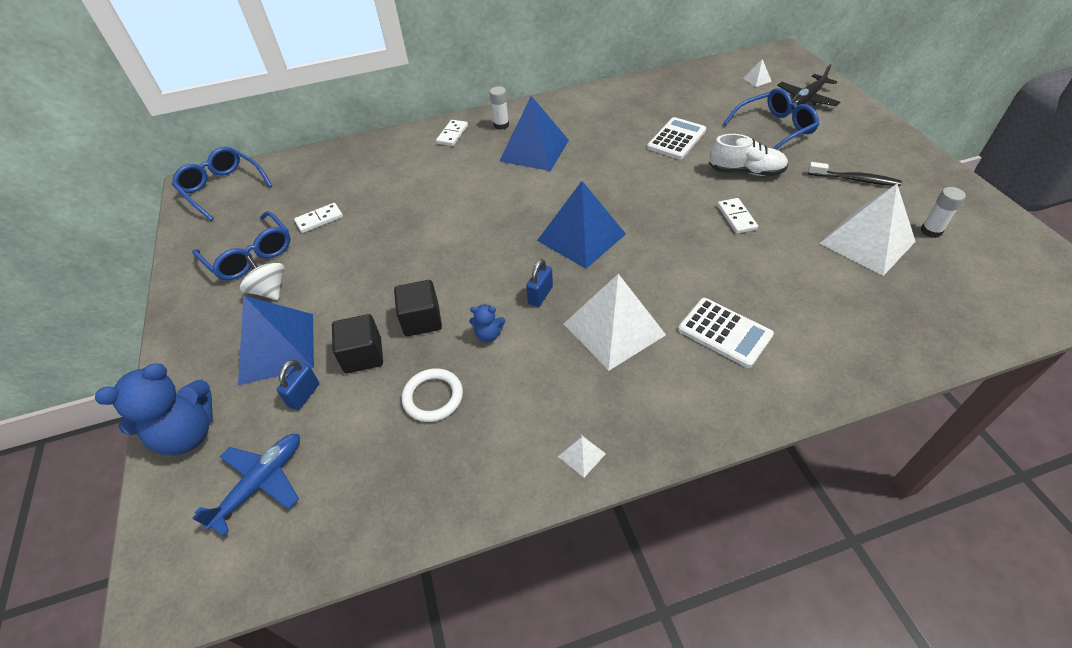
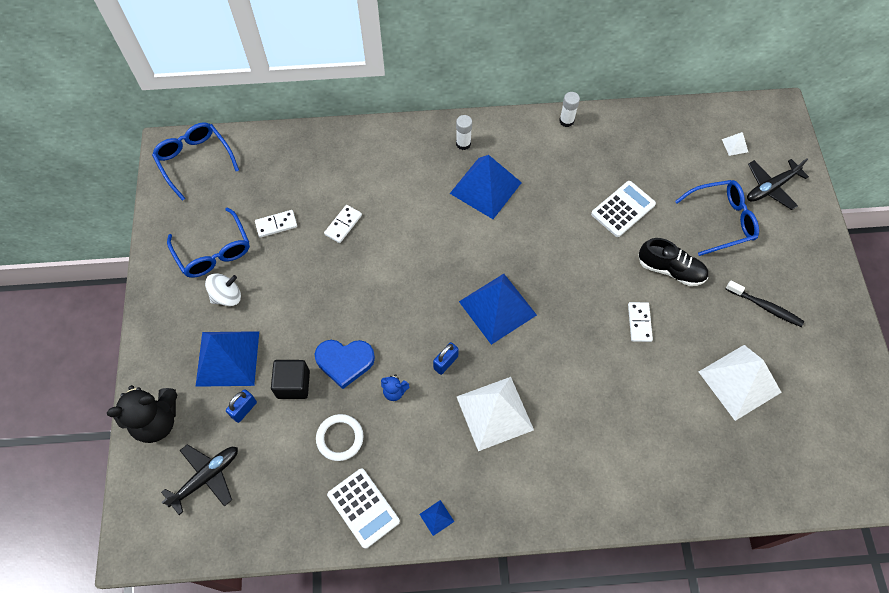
camera: 10 degrees right, 15 degrees up
blue teddy bear [95,363,213,456] -> black teddy bear [107,385,177,443]
blue plane [192,434,300,536] -> black plane [161,444,238,515]
white spinning top [240,255,284,300] -> white spinning top turned 90 degrees clockwise [205,273,241,306]
black cube [394,280,442,336] -> blue heart [315,340,375,389]
white domino [436,120,468,146] -> white domino moved to [324,205,362,243]
white pyramid [558,434,606,477] -> blue pyramid [419,500,454,536]
white calculator [678,298,774,368] -> white calculator moved to [327,468,400,549]
white shoe [709,134,788,176] -> black shoe [638,238,708,286]
white glue stick [920,187,966,238] -> white glue stick moved to [559,92,580,127]

